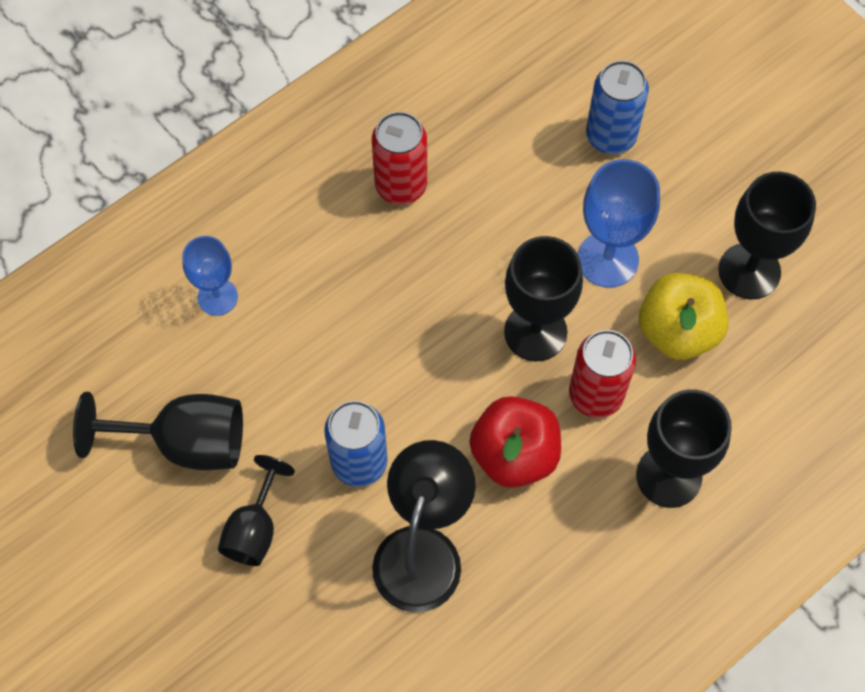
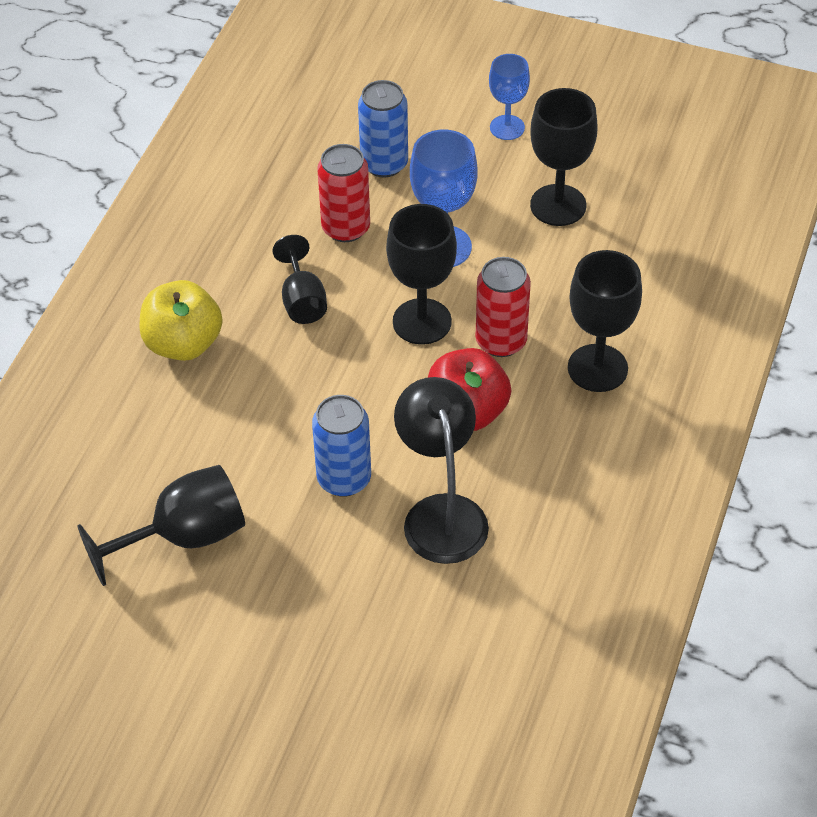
camera: 30 degrees left, 15 degrees down
blue goblet [182,236,238,316] -> blue goblet moved to [489,54,530,140]
black goblet [218,455,295,566] -> black goblet moved to [272,235,327,324]
red can [372,112,427,205] -> red can moved to [317,144,370,242]
yellow apple [639,273,729,360] -> yellow apple moved to [139,280,223,361]

